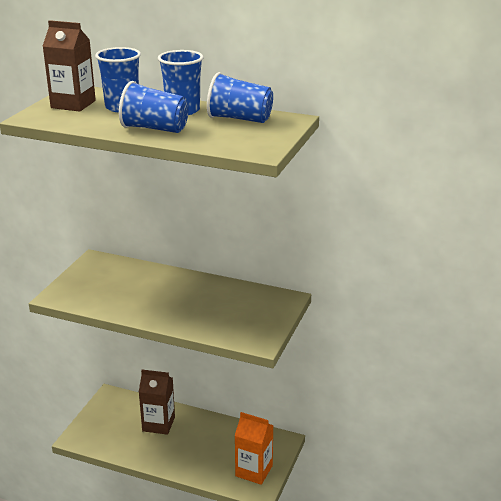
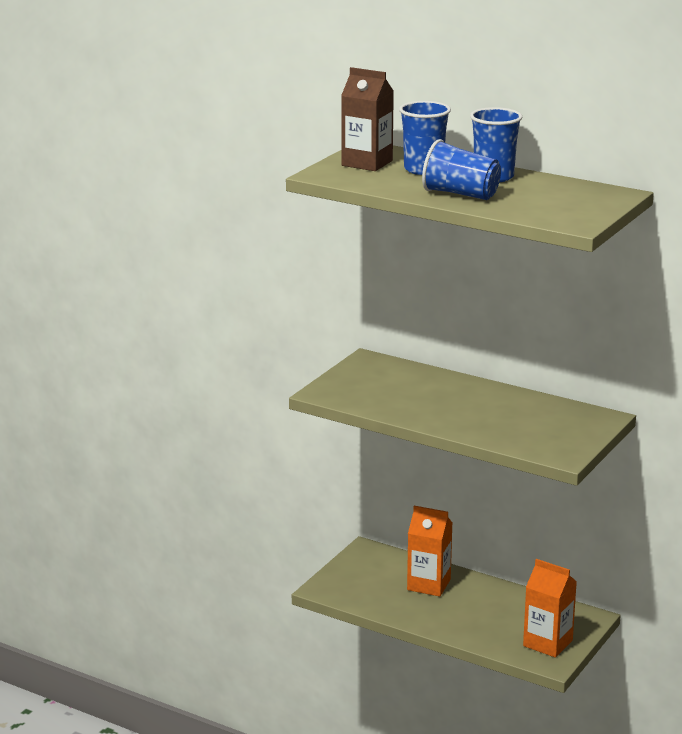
camera: 10 degrees right, 5 degrees down
brown carton [139,370,175,435] -> orange carton [407,506,452,597]
blue cup [207,72,273,123] -> none

